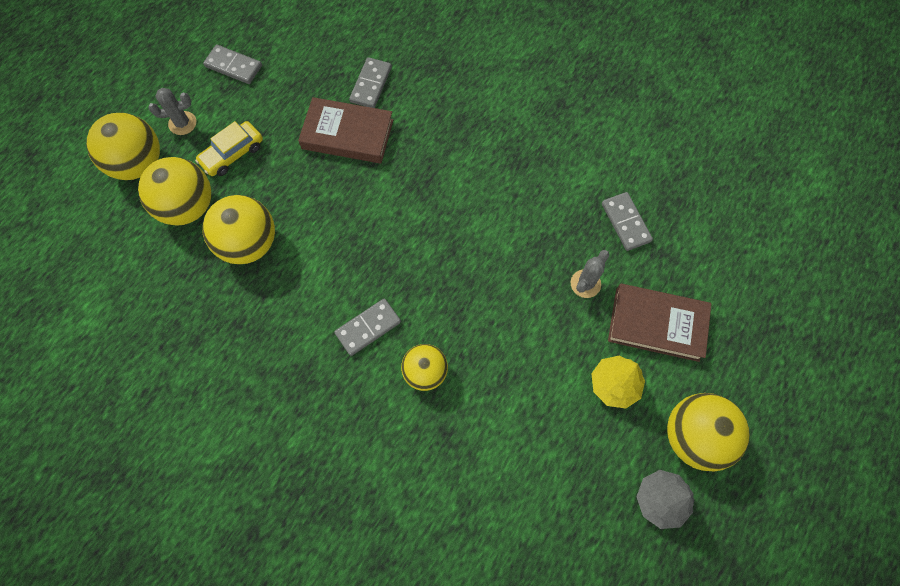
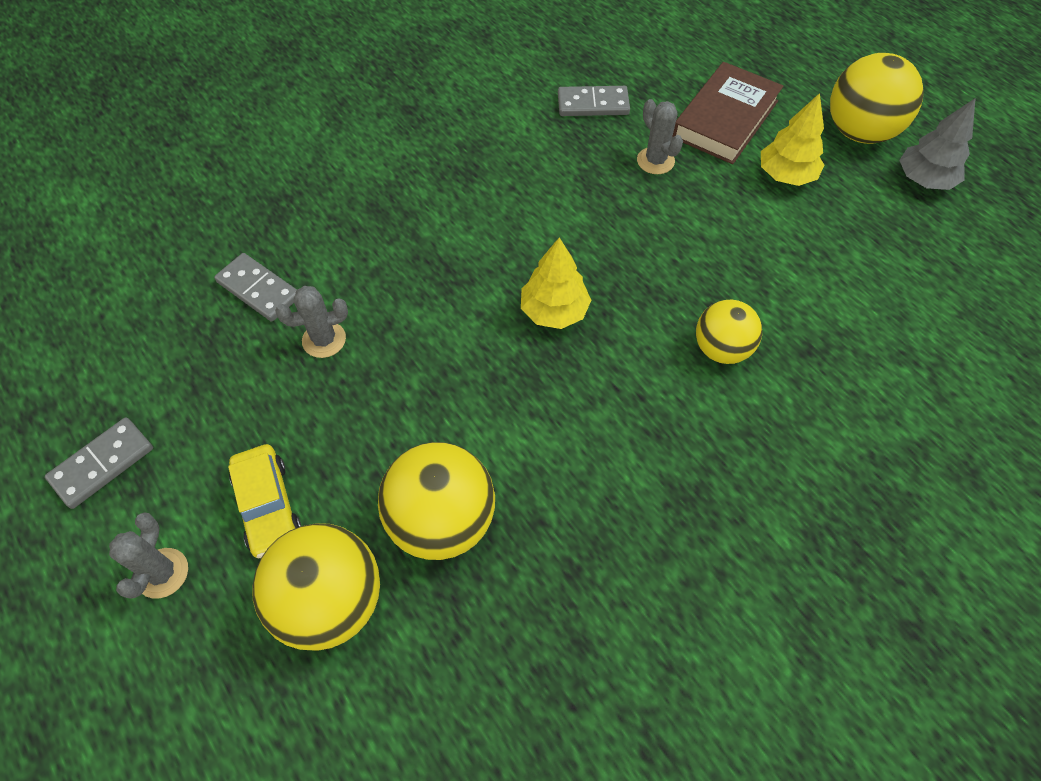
camera: 70 degrees left, 10 degrees down
yellow ball [86,113,160,180] -> none
brown book [298,97,393,164] -> grey cactus [275,286,348,358]
grey domino [334,299,401,356] -> none
none -> yellow tree [521,237,591,329]

